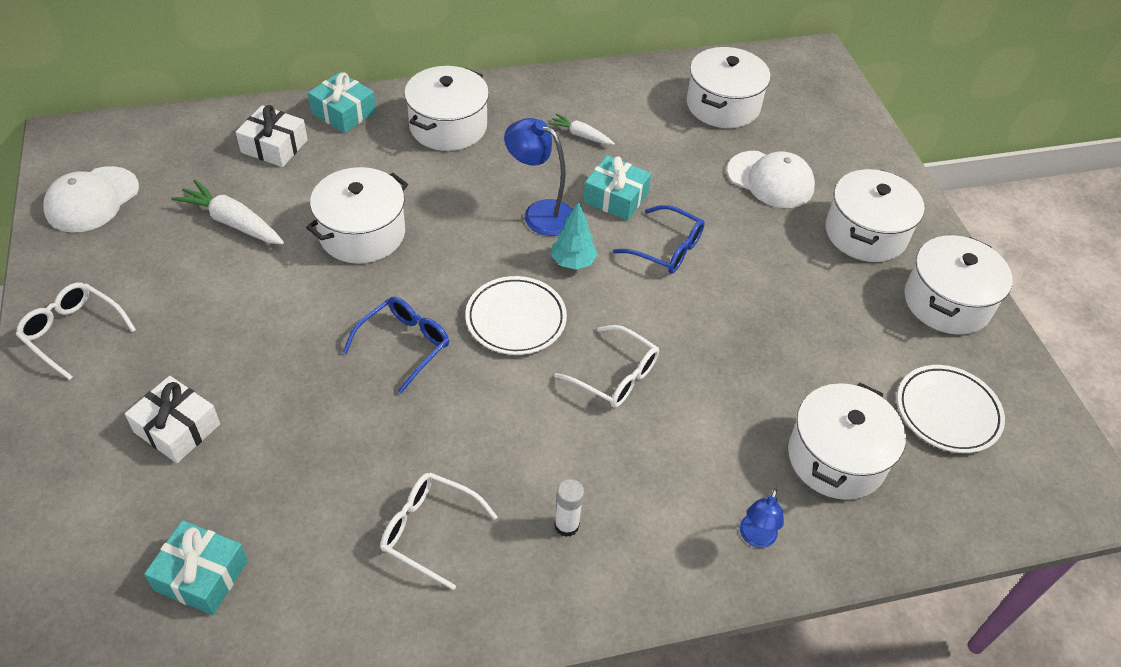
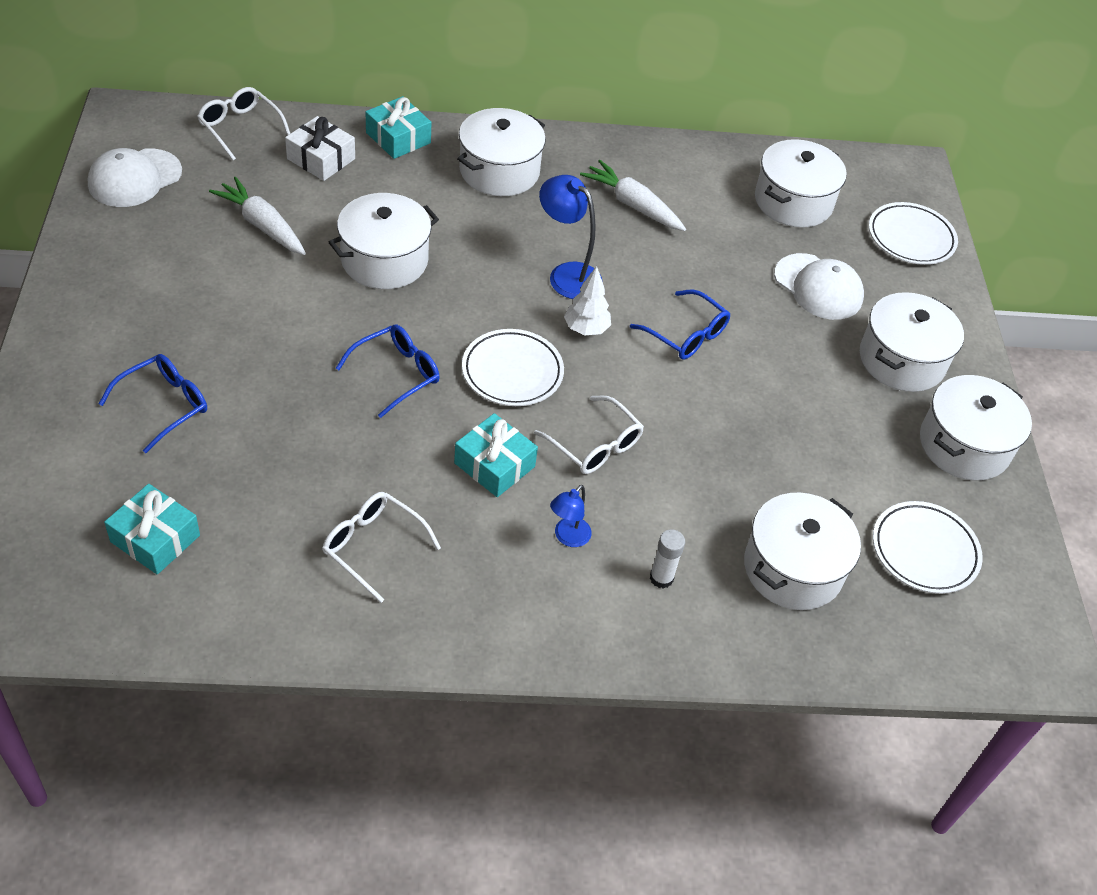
camera: 10 degrees right, 0 degrees up
white glasses [16,283,136,380] -> white glasses moved to [197,87,291,160]
white gift [125,376,220,463] -> blue glasses [99,354,207,453]
white carrot [548,113,615,145] -> white carrot [580,160,686,231], size x1.67
turquoise tree [551,201,598,270] -> white tree [564,266,611,335]
white glue stick [554,479,584,537] -> white glue stick moved to [650,529,685,589]
turquoise gift [583,155,651,221] -> turquoise gift moved to [454,413,538,497]
blue lamp [740,489,784,548] -> blue lamp moved to [550,485,592,547]
none -> white plate [869,202,958,265]

